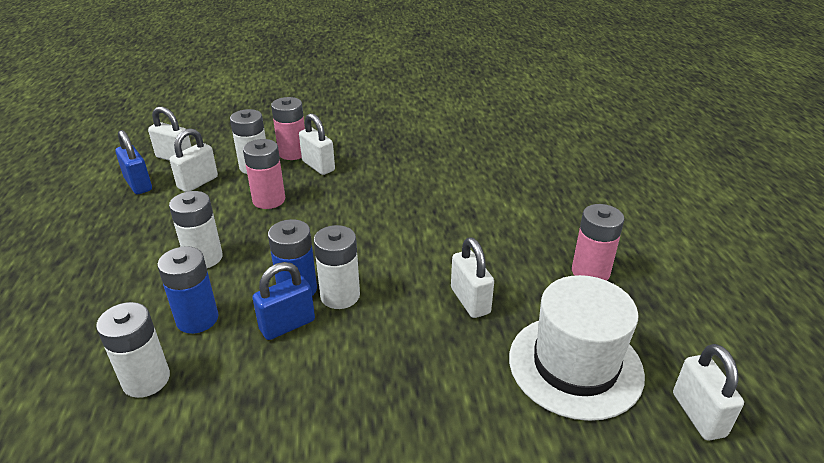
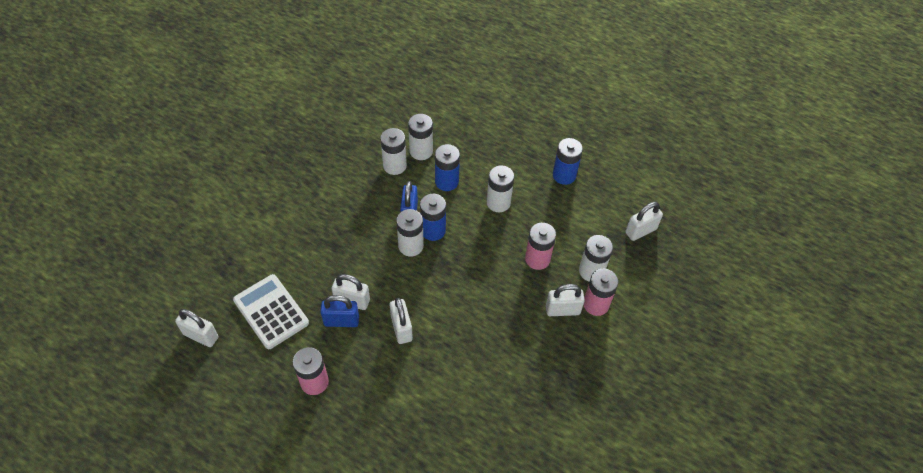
camera: 125 degrees right, 20 degrees up
blue padlock [115,130,152,194] -> blue padlock moved to [320,295,359,327]
white padlock [170,128,218,192] -> white padlock moved to [390,298,413,344]
white hat [509,275,645,421] -> white calculator [233,274,309,349]
none -> white battery [381,128,407,175]
none -> blue battery [553,138,583,185]

